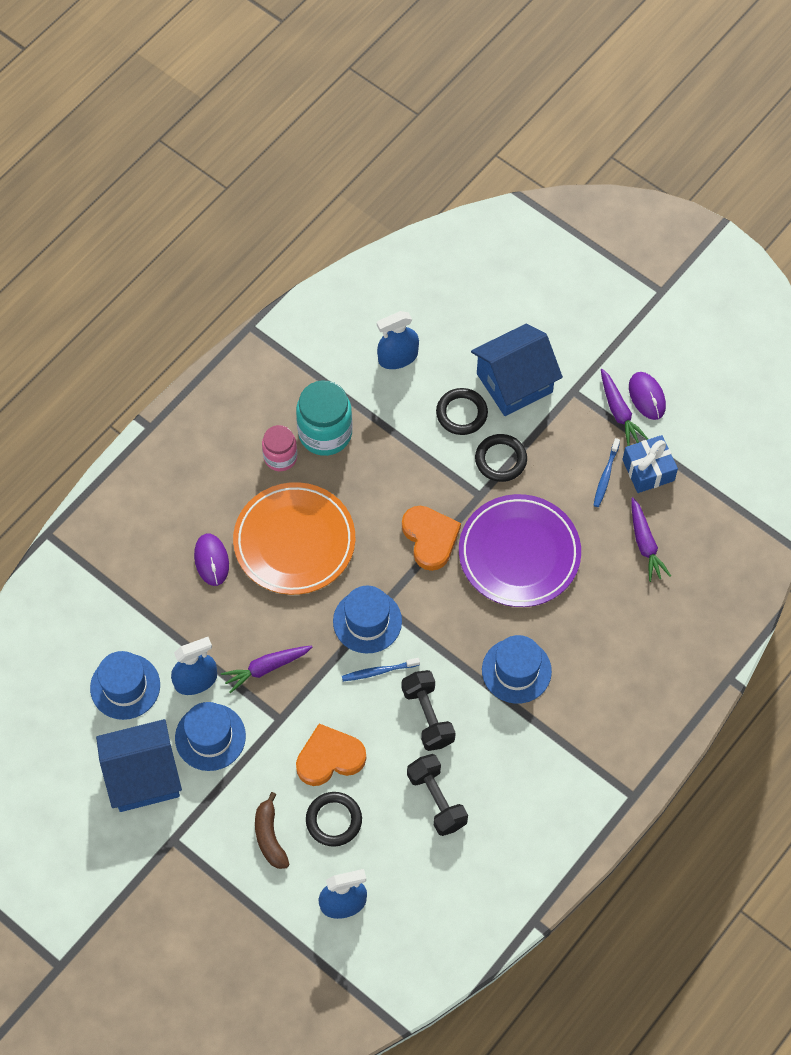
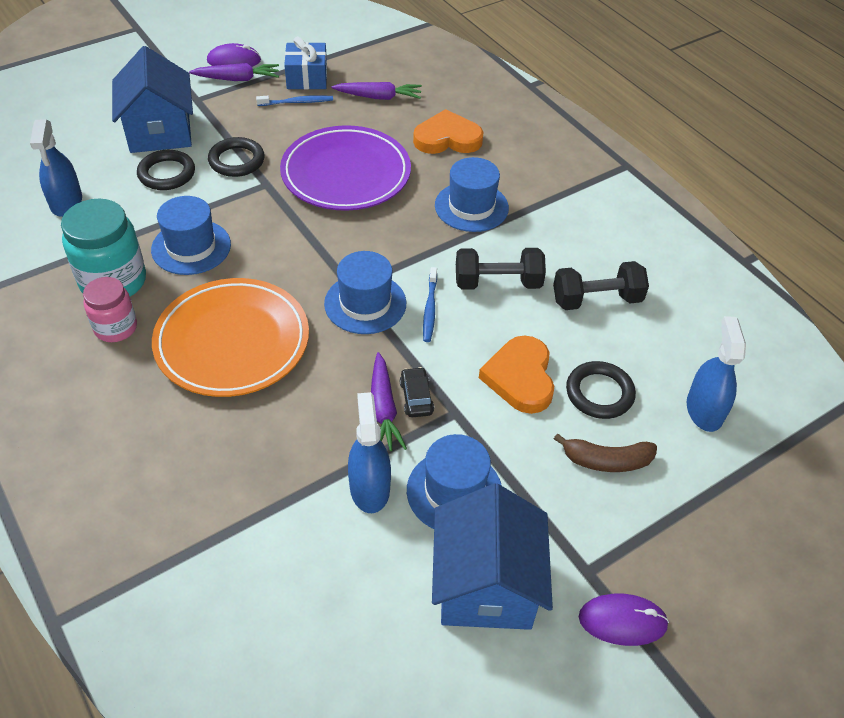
camera: 75 degrees left, 15 degrees down
blue hat [90,651,160,720] -> blue hat moved to [151,196,231,275]
purple mouse [194,534,229,586] -> purple mouse moved to [579,594,669,646]
orange heart [402,506,461,571] -> orange heart moved to [413,109,484,154]
blue toothbrush [593,438,620,507] -> blue toothbrush turned 45 degrees counterclockwise [256,95,333,106]
none -> black car [400,367,434,417]

